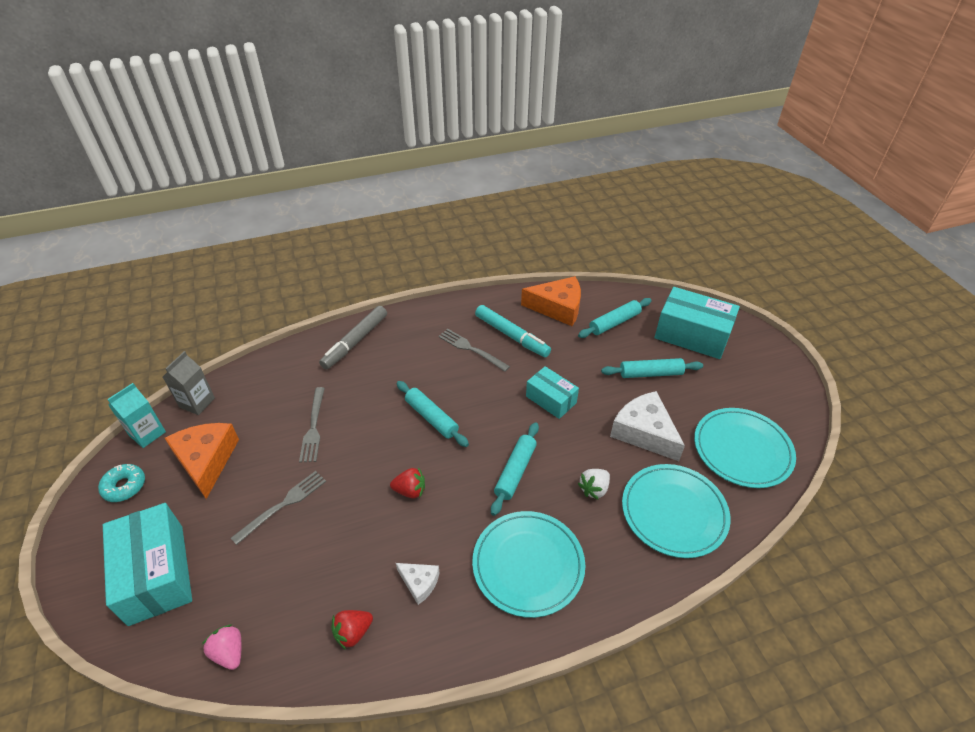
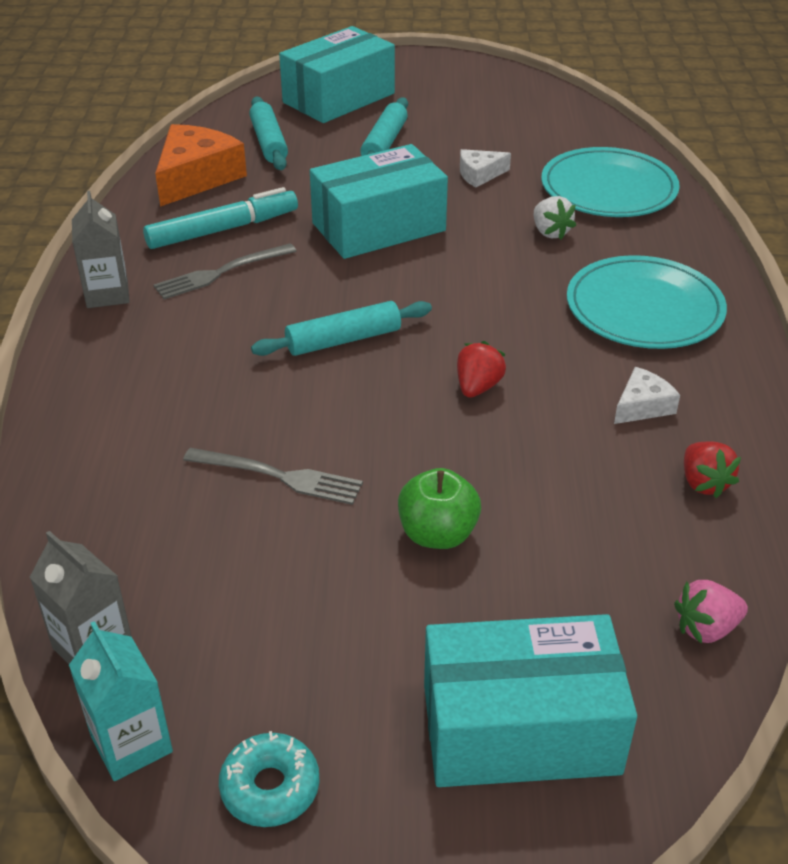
camera: 70 degrees left, 5 degrees down
orange cheese [165,423,239,499] -> none
grey fork [231,471,326,545] -> green apple [398,468,481,549]
grey marker [319,306,387,369] -> none
turquoise rolling pin [491,422,539,516] -> none
turquoise box [526,366,579,419] -> turquoise box [310,144,448,259], size x1.68
white cheese [610,391,685,461] -> white cheese [460,149,511,187], size x0.52
turquoise plate [694,408,796,488] -> none
none -> grey carton [72,191,130,308]

